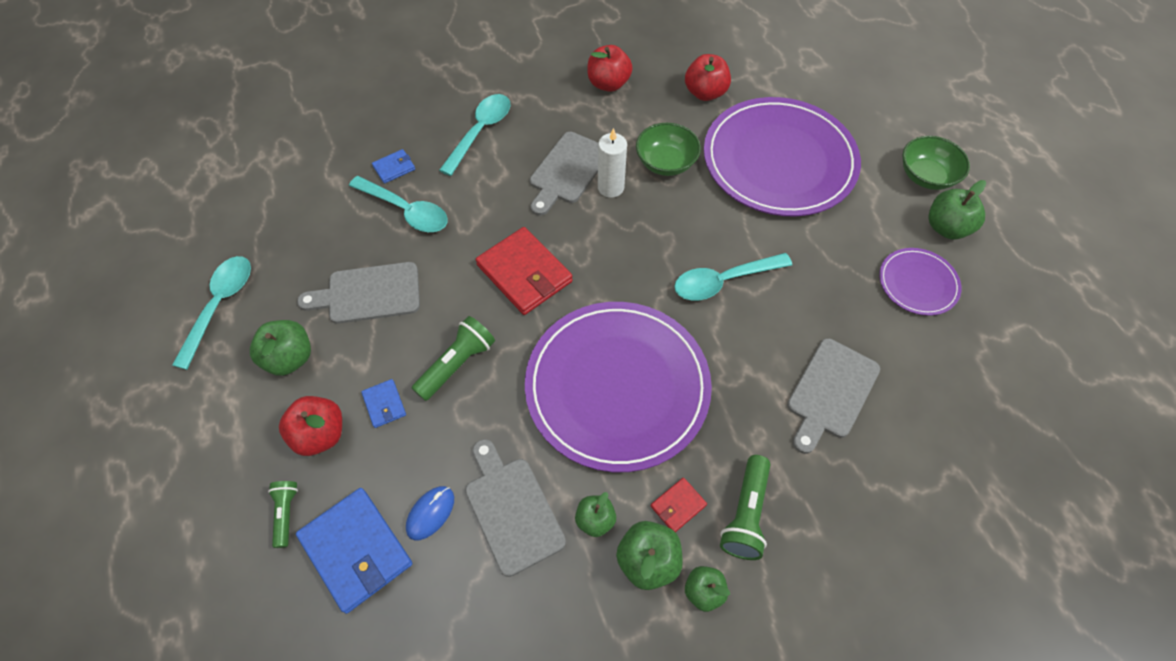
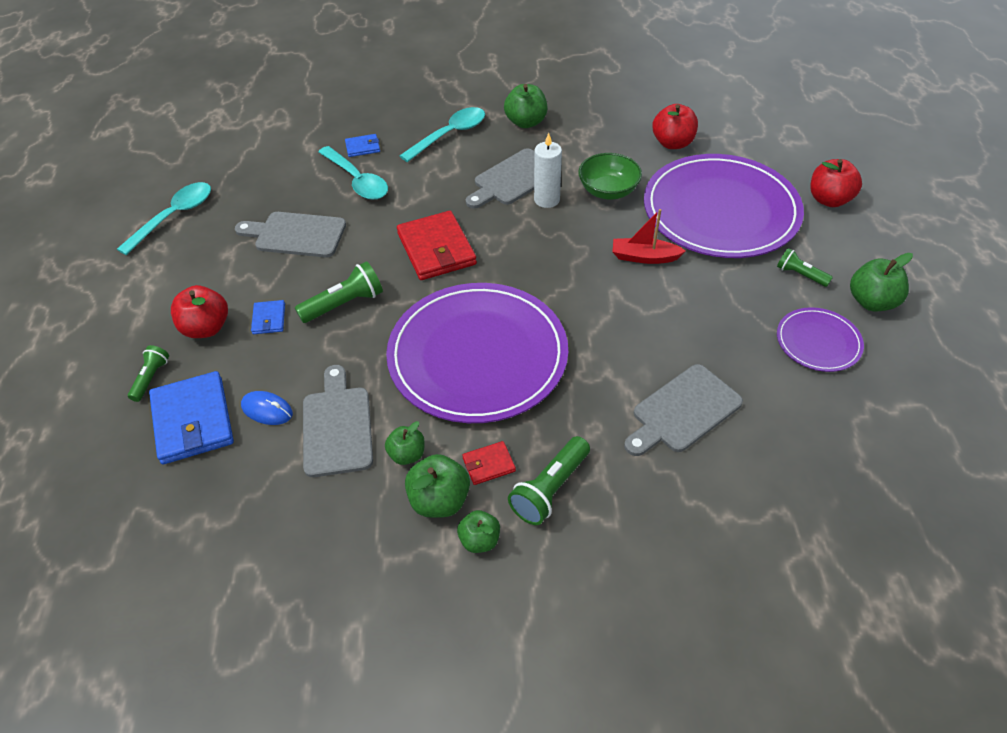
camera: 20 degrees right, 10 degrees down
green apple [250,320,311,376] -> green apple moved to [504,84,547,128]
blue mouse [406,486,454,540] -> blue mouse turned 60 degrees clockwise [241,391,293,425]
red apple [587,45,632,92] -> red apple moved to [811,159,862,207]
turquoise spoon [674,253,792,300] -> none
green bowl [903,136,970,190] -> none
none -> red boat [612,209,686,264]
none -> green flashlight [777,248,833,287]

